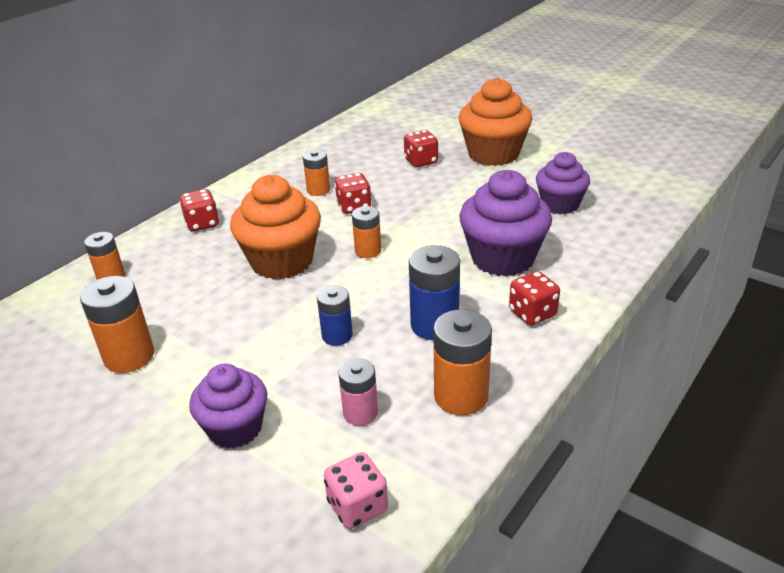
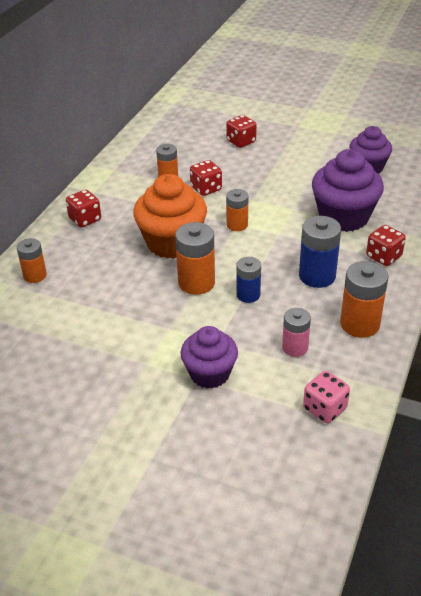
camera: 15 degrees left, 5 degrees up
orange battery [80,276,154,373] -> orange battery moved to [175,222,215,295]
orange cupcake [459,77,532,166] -> none

